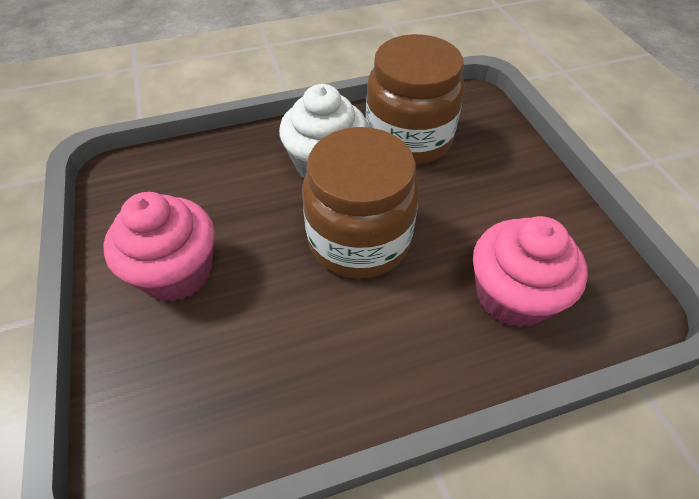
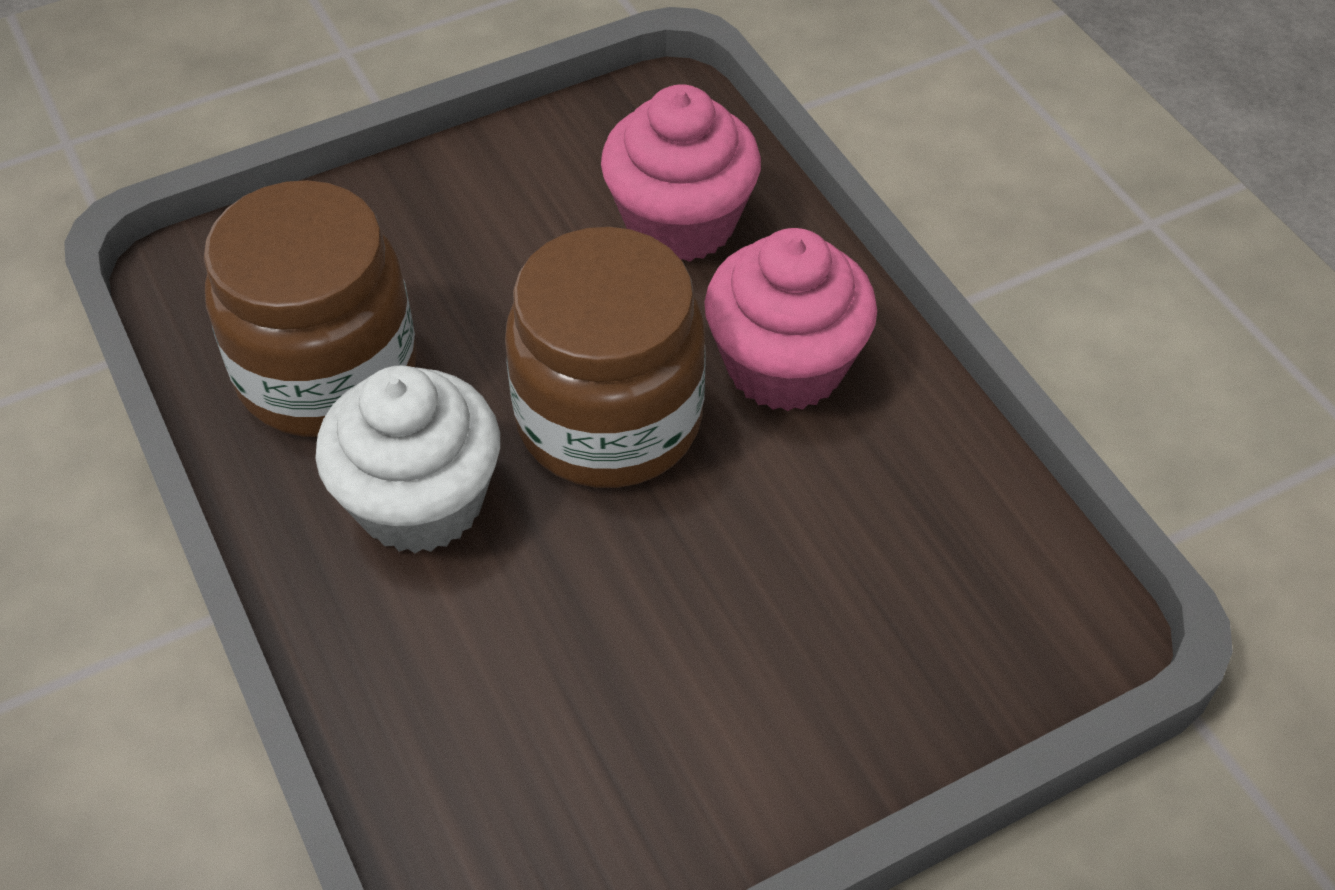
camera: 100 degrees left, 0 degrees up
pink cupcake [104,192,215,301] -> pink cupcake moved to [704,228,877,411]

